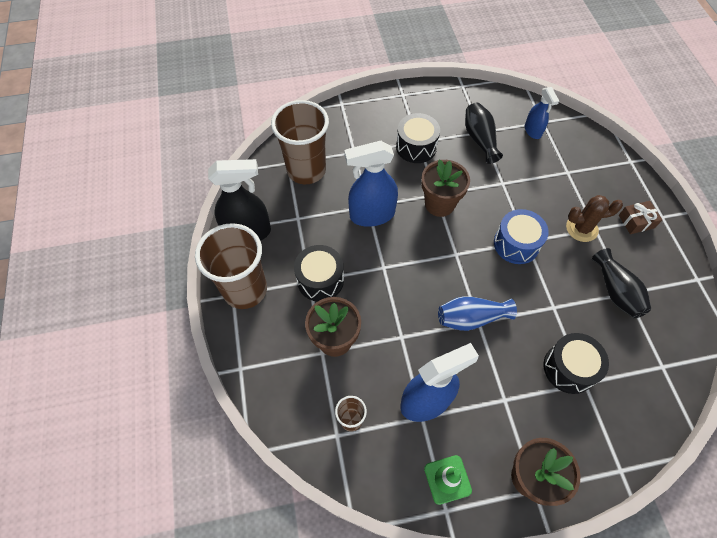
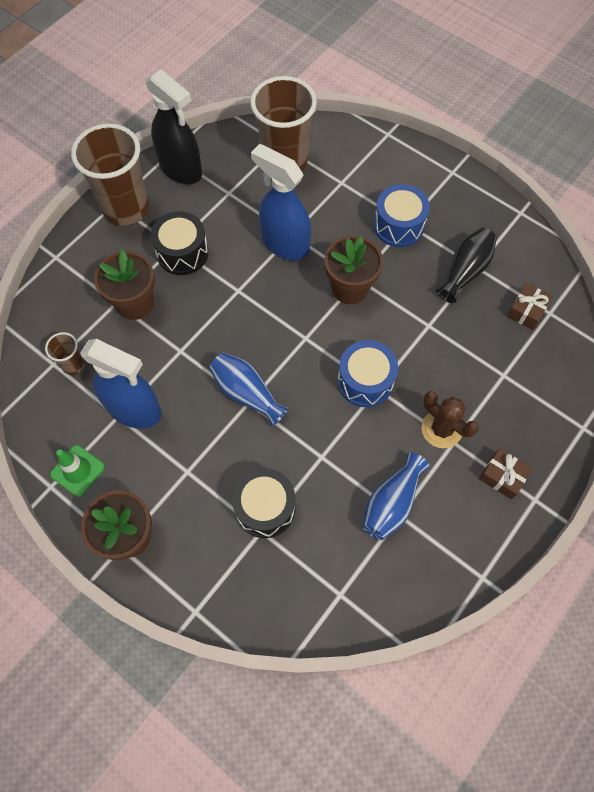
camera: 50 degrees right, 5 degrees up
black drum [396,113,440,163] -> blue drum [373,184,430,247]
blue spray bottle [525,87,559,139] -> brown gift [507,283,553,330]
black vase [592,248,651,318] -> blue vase [363,452,429,540]

